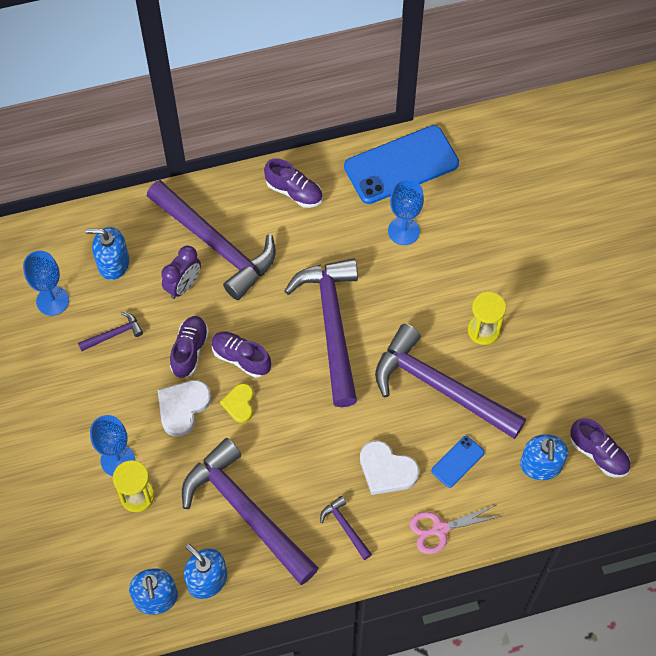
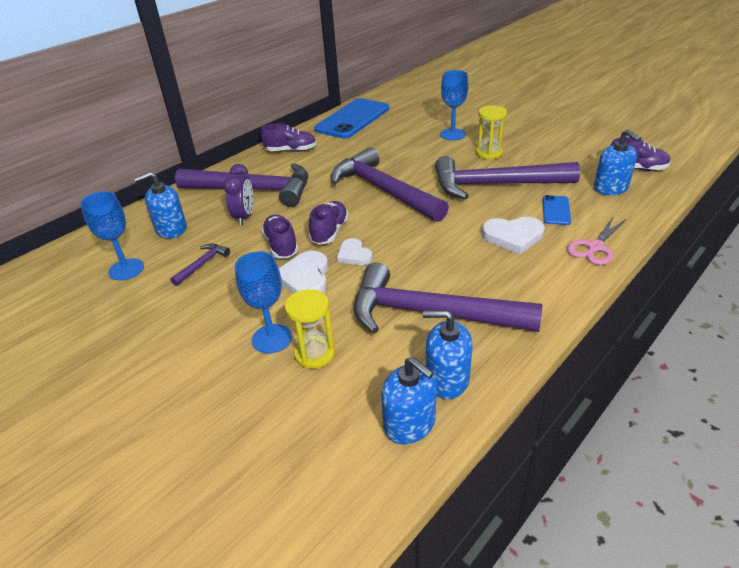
camera: 30 degrees left, 25 degrees down
purple shoe [212,332,271,378] -> purple shoe turned 105 degrees clockwise [309,201,349,245]
yellow heart [220,383,254,423] -> white heart [337,238,372,265]
purple hammer [320,496,372,560] -> none
blue goblet [388,179,424,245] -> blue goblet moved to [440,70,468,140]

